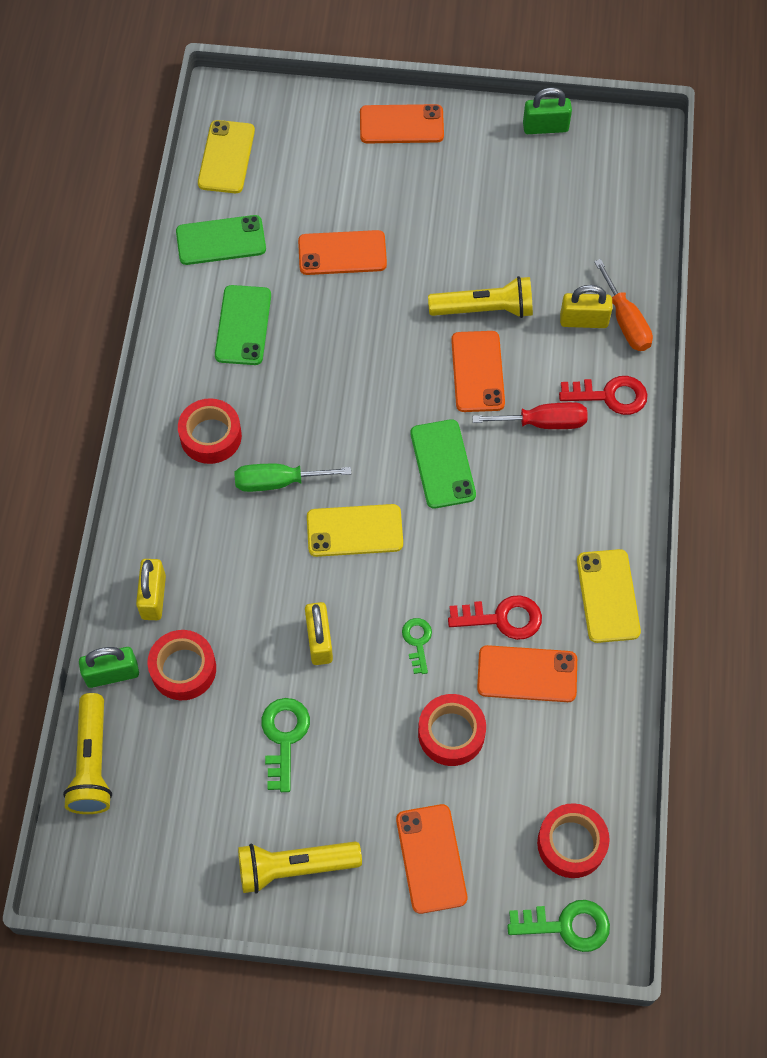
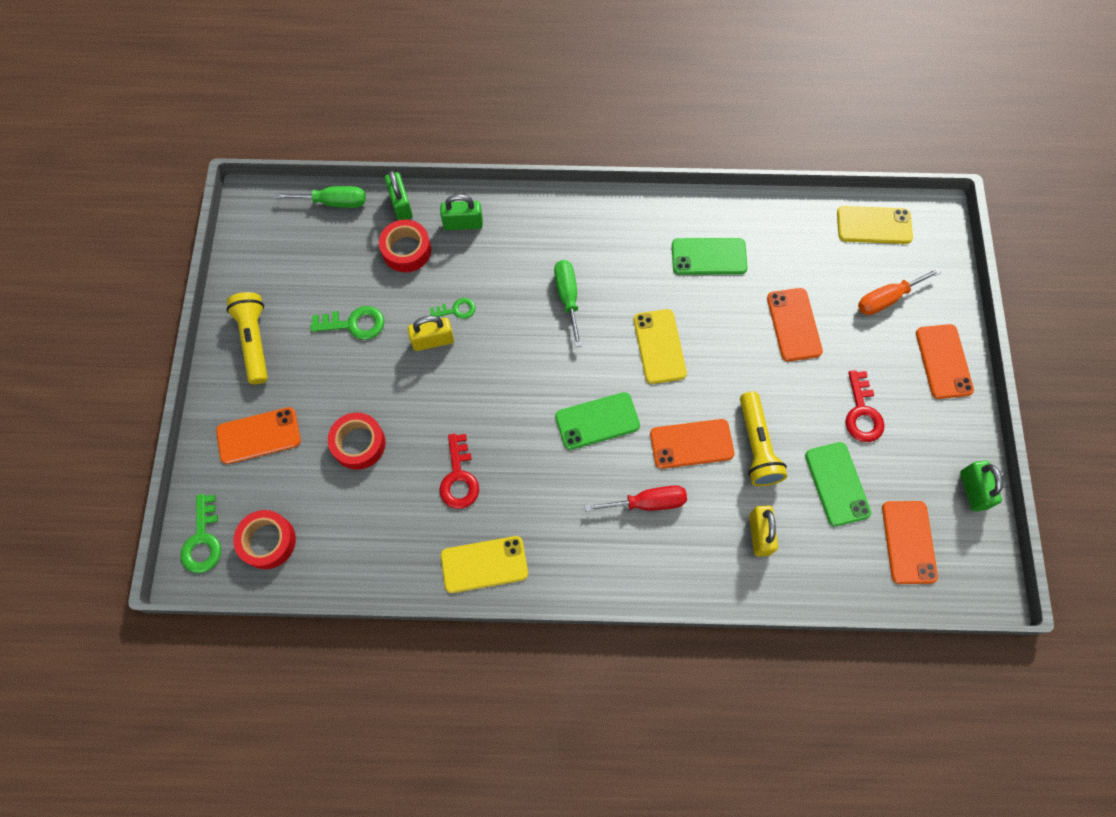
camera: 85 degrees right, 5 degrees up
yellow flashlight [63,693,112,814] -> green screwdriver [274,186,366,208]
yellow padlock [136,559,166,620] -> green padlock [440,194,483,230]
green phone [176,215,266,265] -> green phone moved to [805,442,871,527]
red tape [178,398,242,464] -> none
yellow phone [307,504,403,557] -> yellow phone moved to [634,309,687,384]
green key [402,618,432,674] -> green key moved to [430,298,476,319]
red screwdriver [472,402,588,429] -> red screwdriver turned 90 degrees counterclockwise [584,486,687,512]
orange phone [477,645,577,702] -> orange phone moved to [882,501,938,584]
red key [559,376,648,415] -> red key moved to [845,370,885,442]
orange screwdriver [594,259,653,351] -> orange screwdriver moved to [858,268,942,315]

